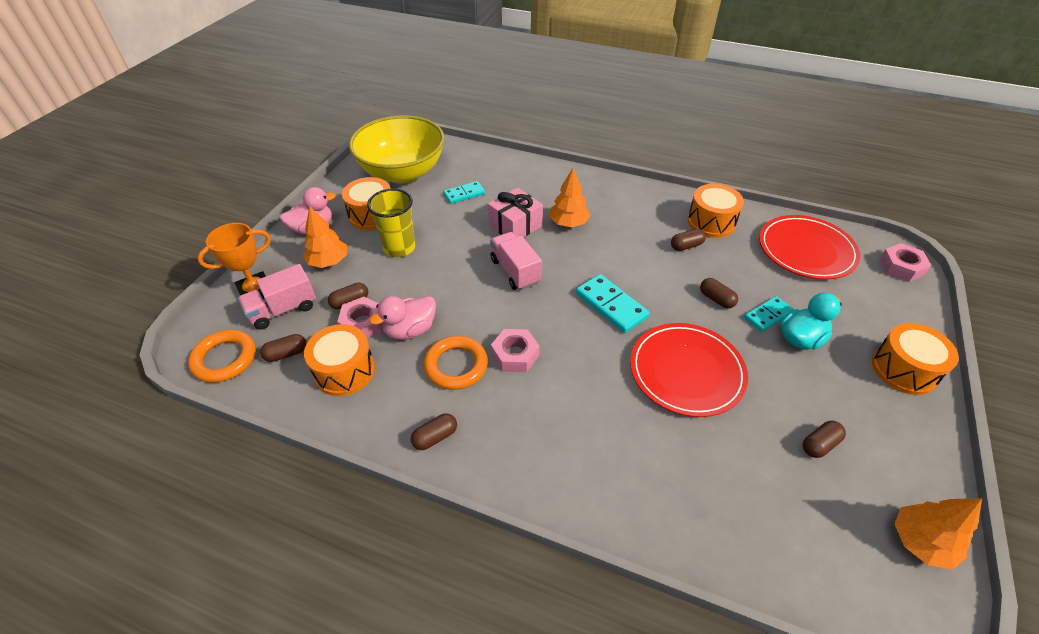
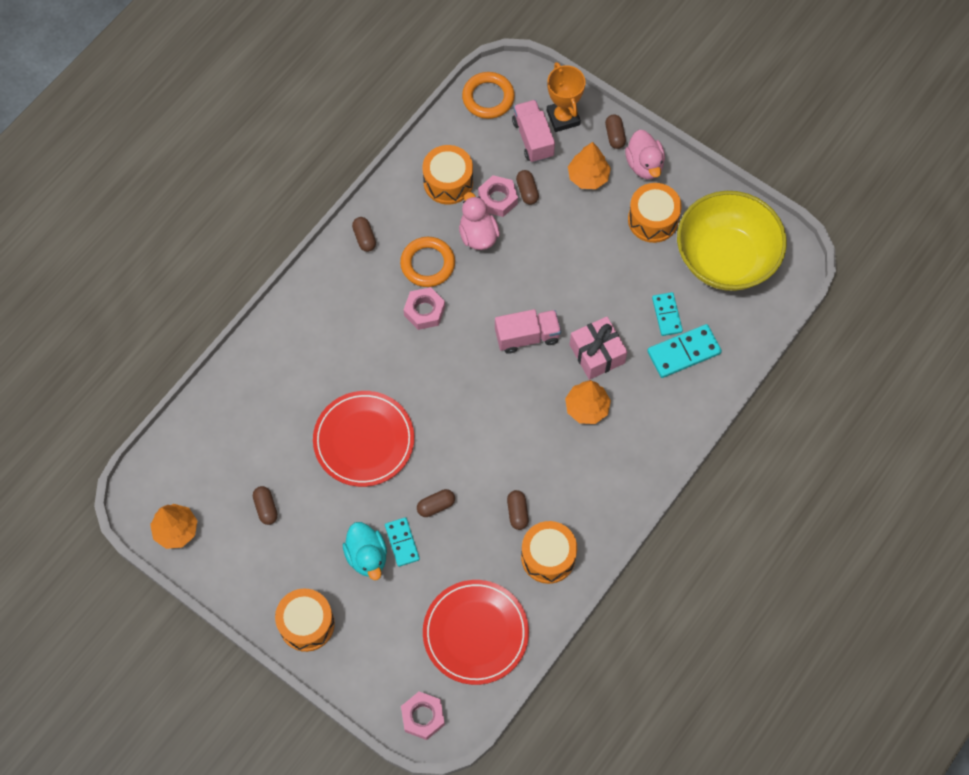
camera: 105 degrees right, 20 degrees up
brown capsule [260,334,307,362] -> brown capsule moved to [605,114,626,149]
yellow cup [367,189,415,257] -> none
turquoise domino [576,274,650,333] -> turquoise domino moved to [647,324,722,378]

